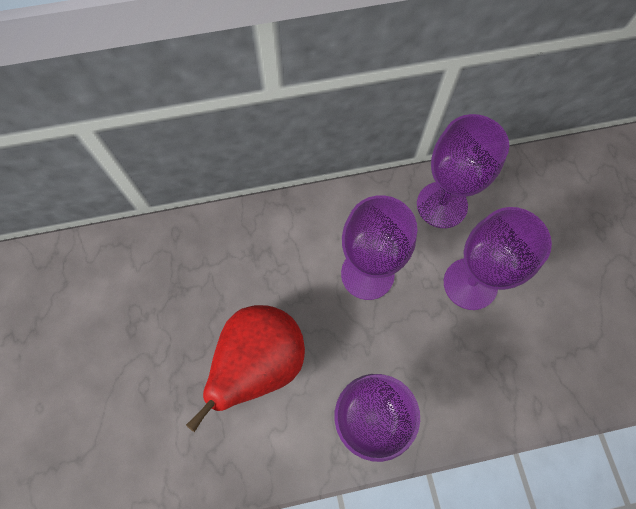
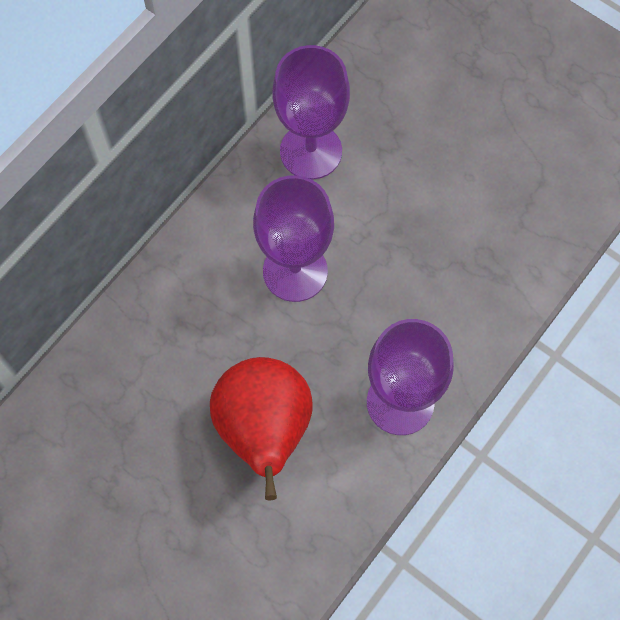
camera: 40 degrees left, 0 degrees up
purple goblet [444,207,552,310] -> none

